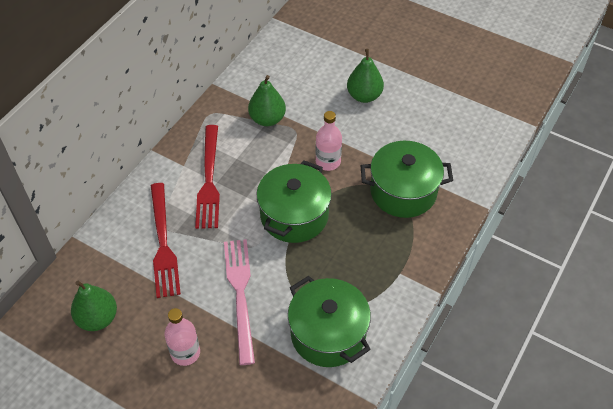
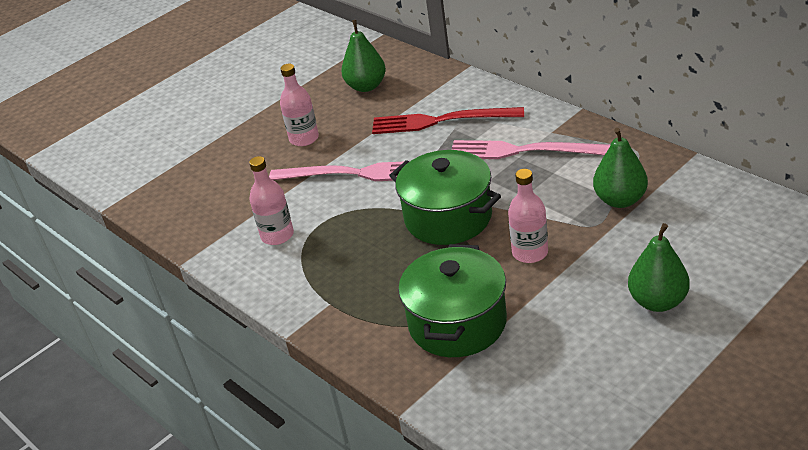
camera: 110 degrees right, 15 degrees down
red fork [195,125,220,229] -> pink fork [451,140,610,159]
green pot [288,276,371,367] -> pink bottle [249,156,294,245]

